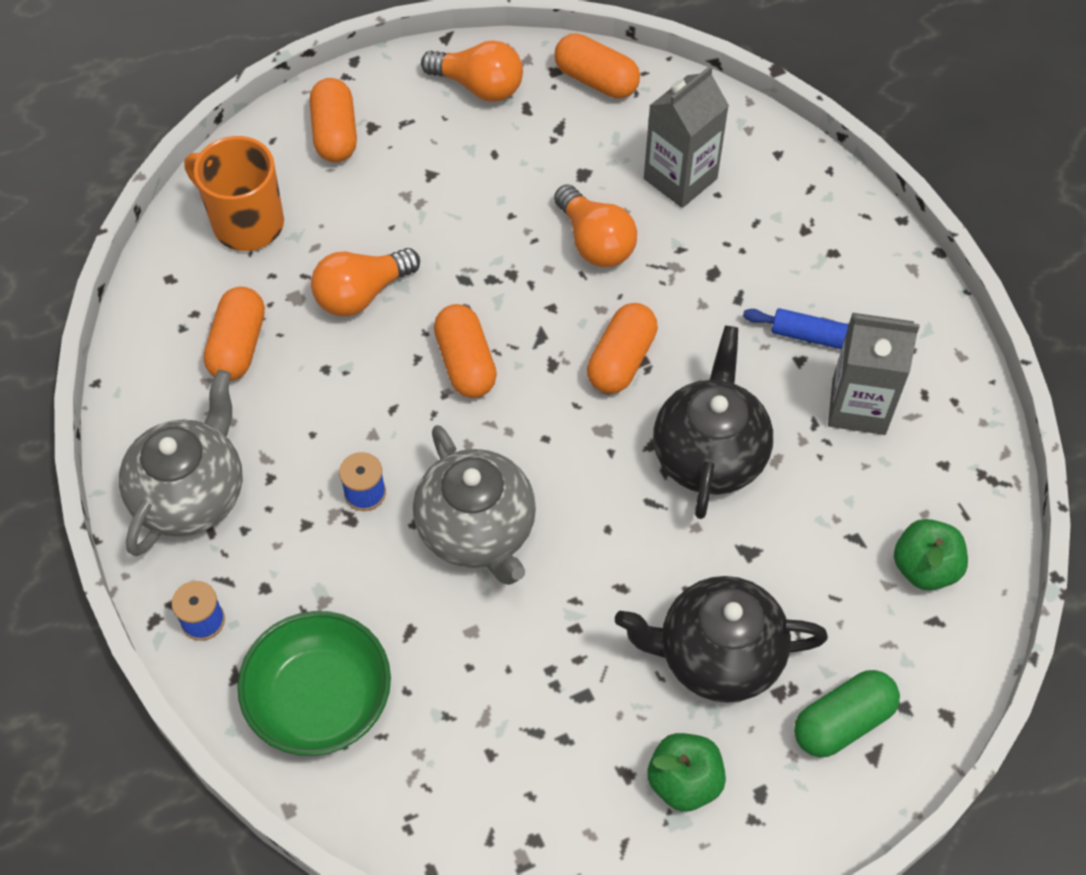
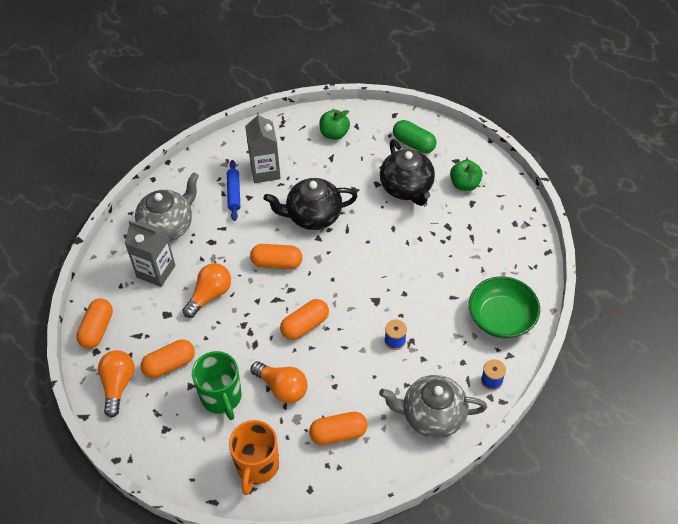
camera: 110 degrees left, 5 degrees down
orange capsule [310,78,357,162] -> orange capsule moved to [141,340,195,378]
grey teapot [413,425,536,585] -> grey teapot moved to [135,172,199,241]
none -> green mug [192,351,242,420]

